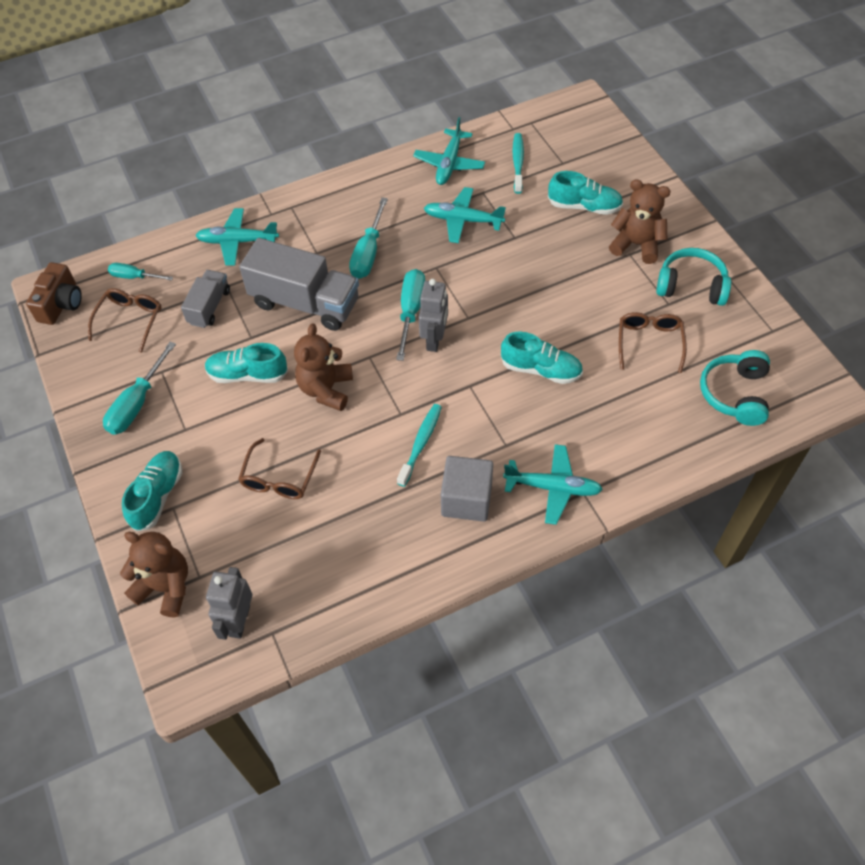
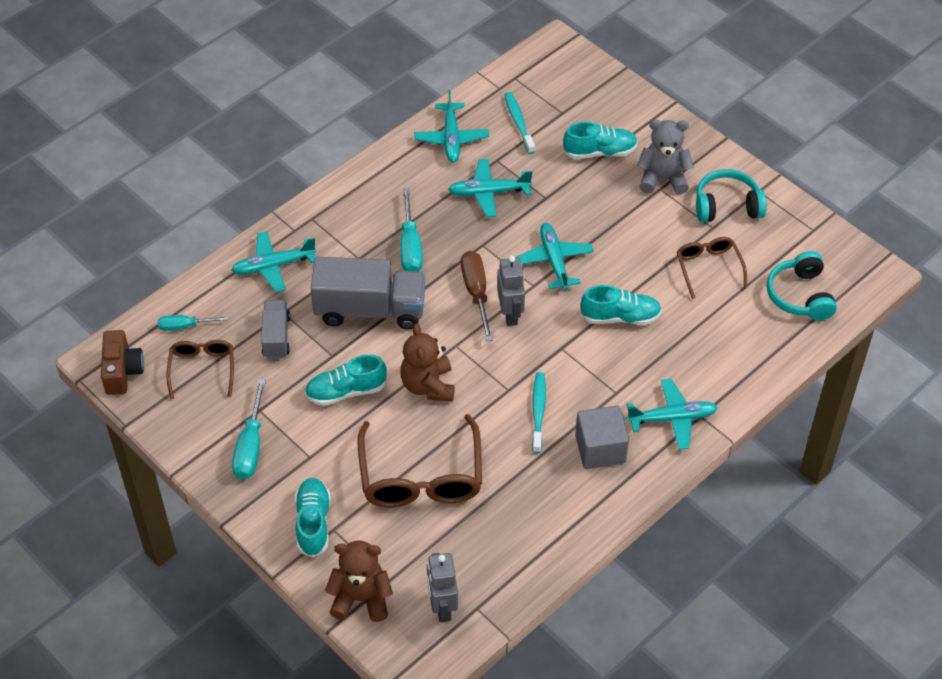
camera: 20 degrees left, 5 degrees down
brown glasses [238,438,321,499] -> brown glasses [357,414,482,507], size x1.77
turquoise screwdriver [396,269,425,361] -> brown screwdriver [461,251,493,341]
brown teddy bear [609,179,671,264] -> grey teddy bear [637,120,694,194]
none -> turquoise plane [515,223,594,290]

